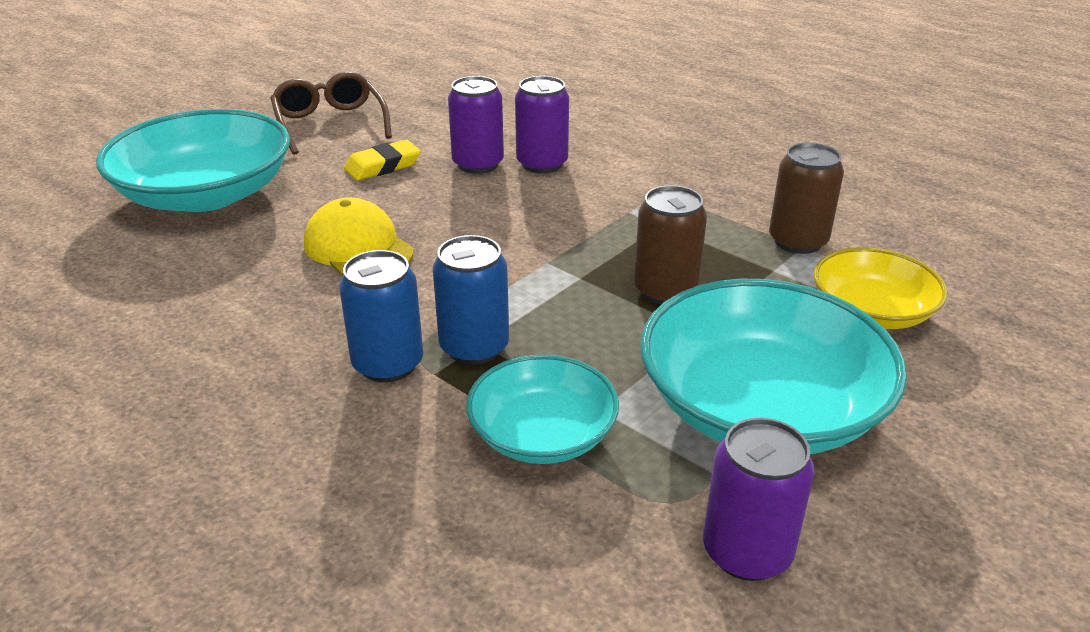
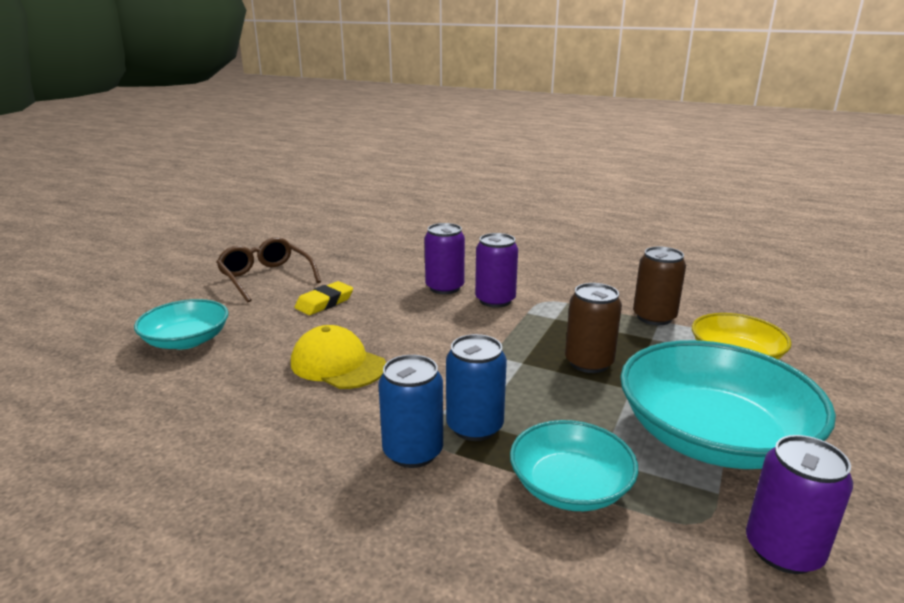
camera: 15 degrees left, 10 degrees down
turquoise bowl [96,109,290,212] -> turquoise bowl [134,299,228,349], size x0.58
purple can [448,76,504,174] -> purple can moved to [475,233,518,308]

